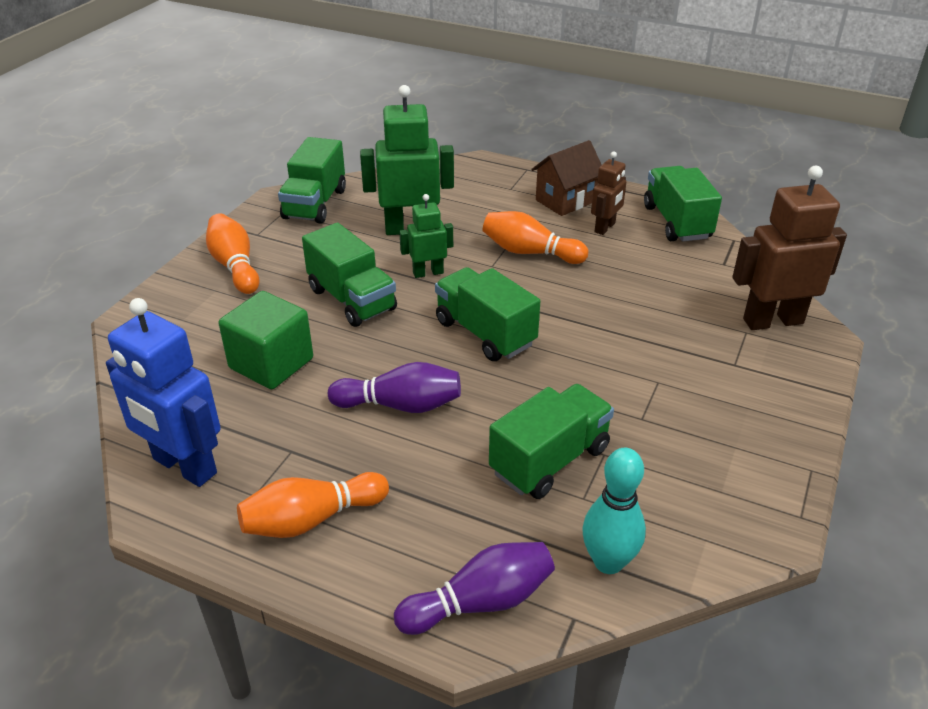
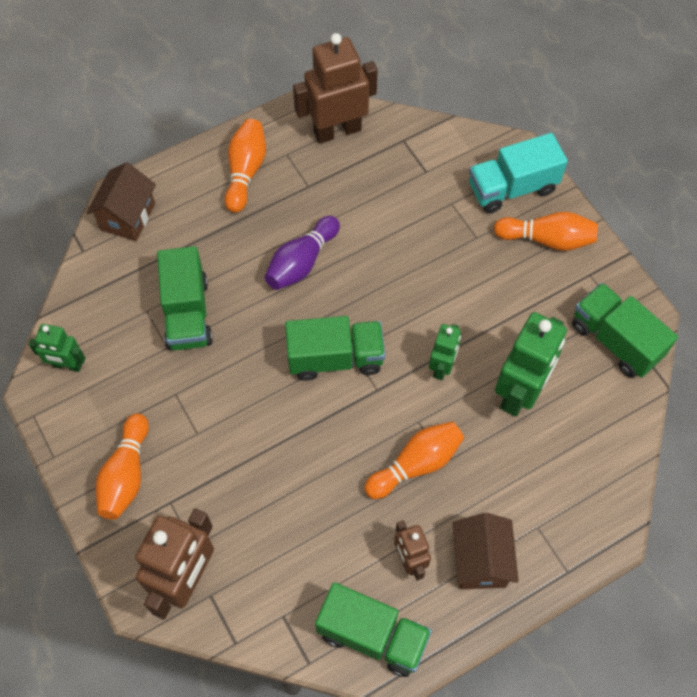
camera: 125 degrees right, 25 degrees up
blue robot [106,298,221,487] -> brown robot [293,33,378,144]
green cube [218,291,313,389] -> none
green truck [302,223,397,327] -> none
purple bowling pin [394,542,555,635] -> brown house [87,162,156,241]
turquoise bowling pin [582,448,646,574] -> none
none -> green robot [29,324,85,372]
none -> orange bowling pin [95,413,149,520]
none -> turquoise truck [469,133,568,213]

